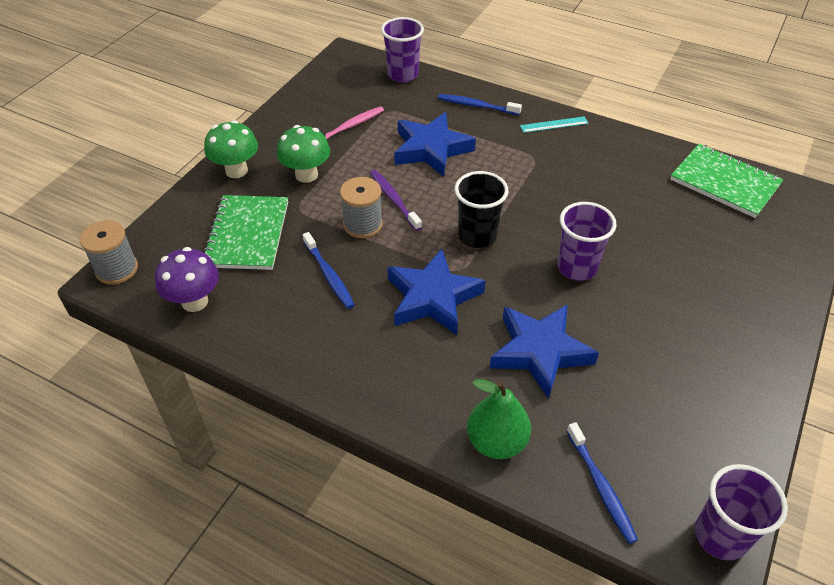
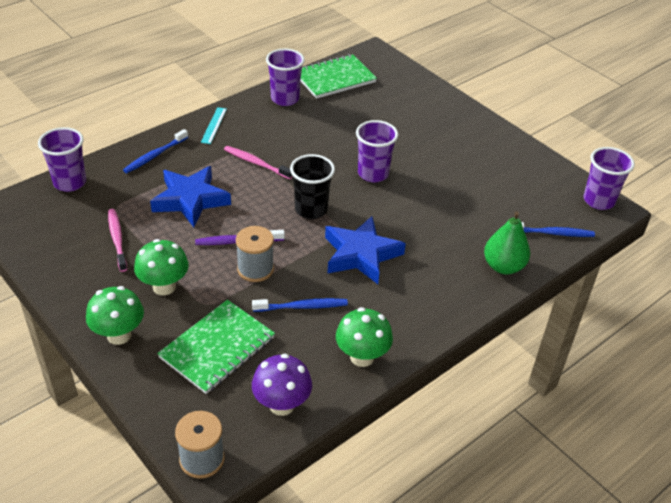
camera: 70 degrees left, 5 degrees down
green notebook [204,195,288,270] -> green notebook turned 75 degrees counterclockwise [157,300,275,394]
blue star [490,304,599,399] -> none
none -> pink toothbrush [224,146,293,179]
none -> purple cup [266,48,305,106]
none -> green mushroom [336,307,393,367]

